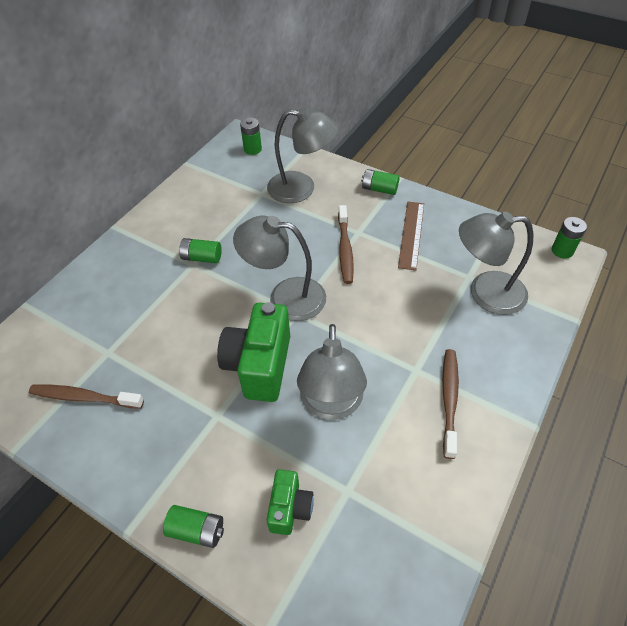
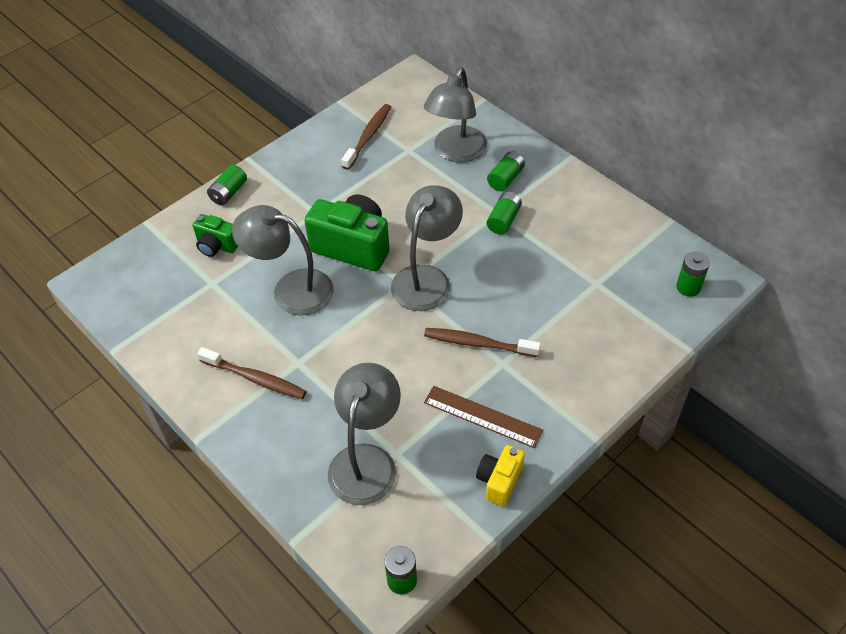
camera: 105 degrees right, 0 degrees up
grey lamp [267,107,338,203] -> grey lamp moved to [424,67,487,162]
green battery [361,169,400,195] -> green battery moved to [487,151,525,191]
none -> yellow camera [476,445,525,507]

